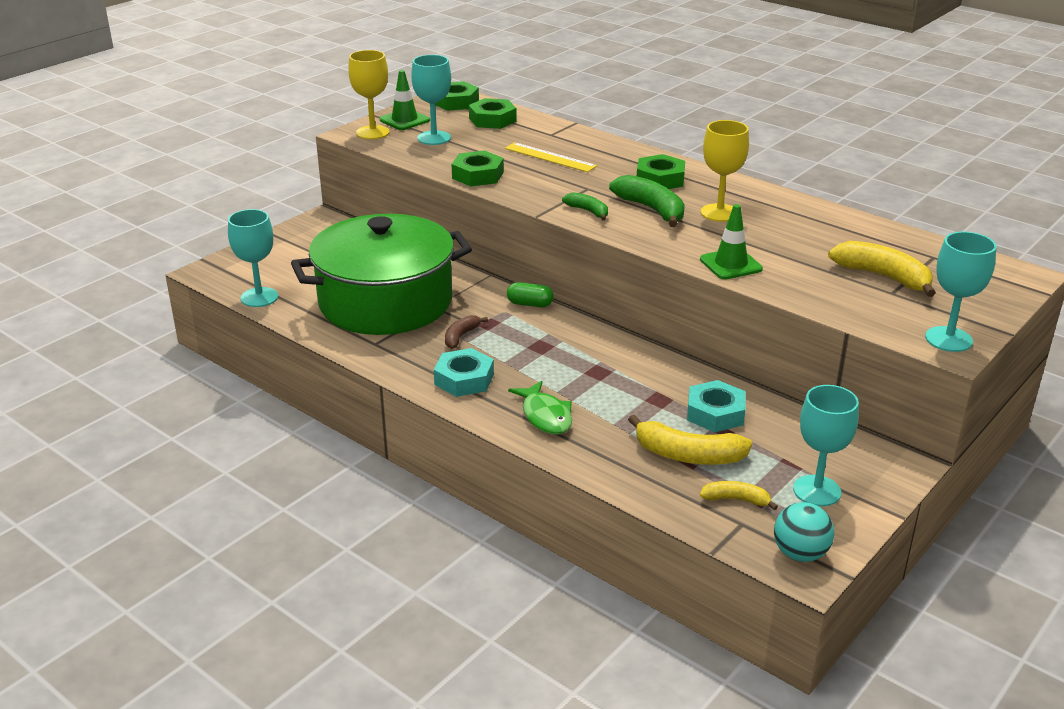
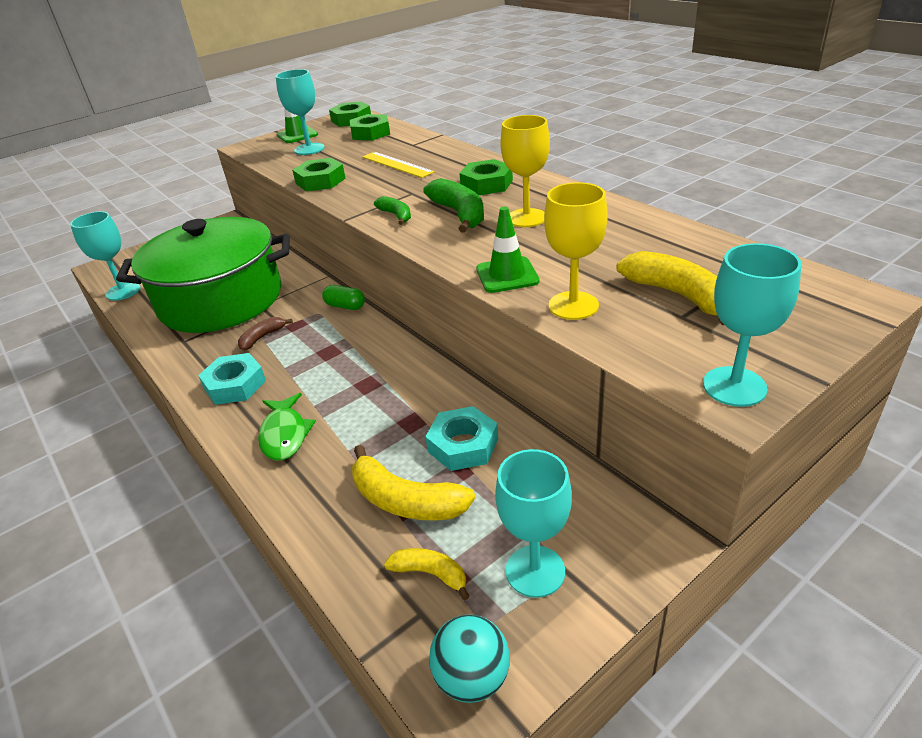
camera: 15 degrees right, 5 degrees up
yellow goblet [348,50,390,139] -> yellow goblet moved to [544,182,608,320]

